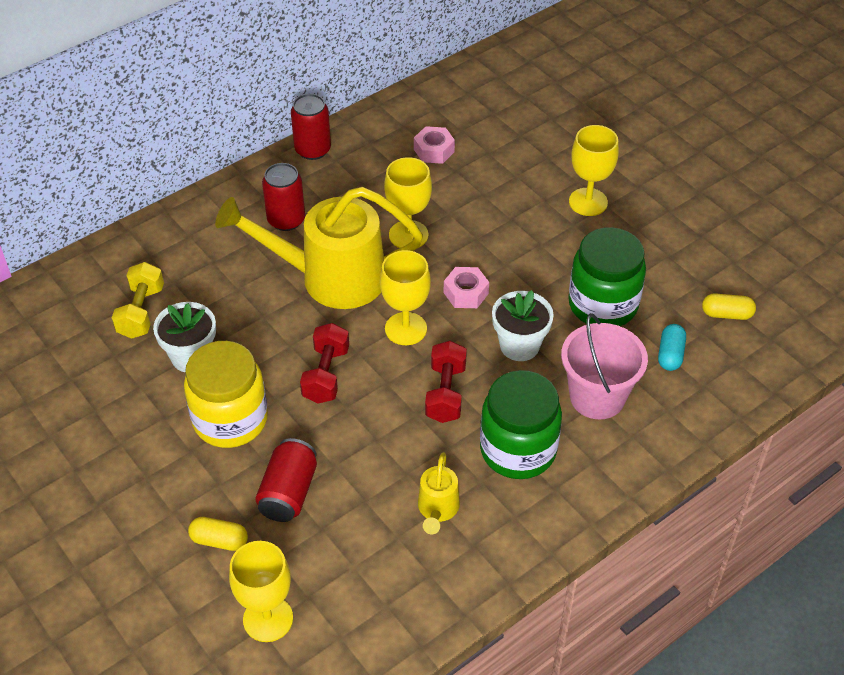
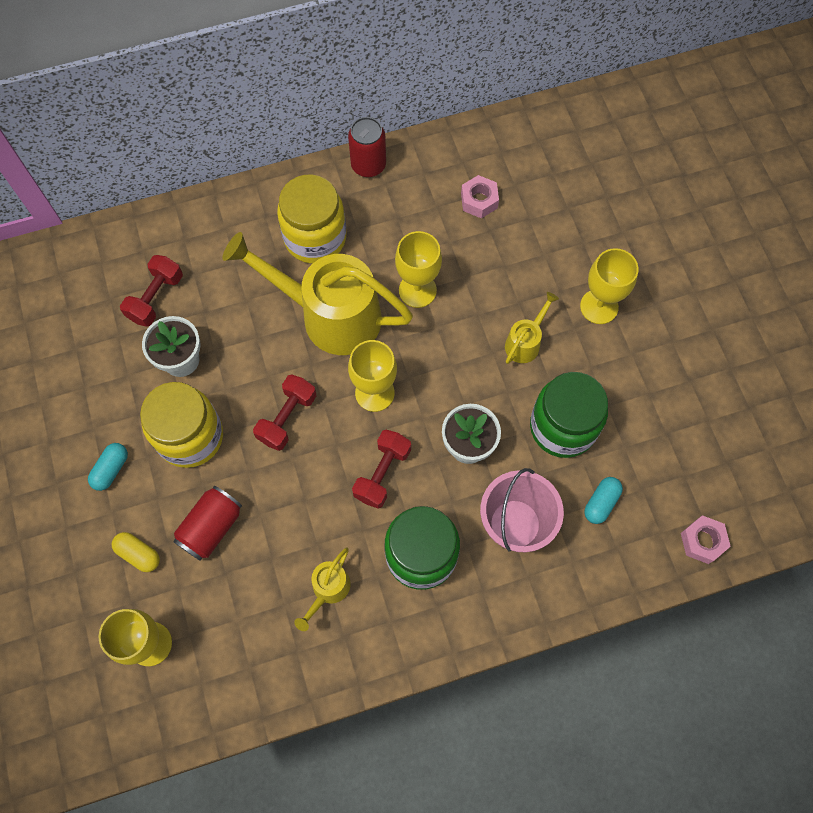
camera: 20 degrees right, 20 degrees up
yellow dumbbell [112,262,164,339] -> red dumbbell [120,255,183,327]
red can [262,163,305,231] -> yellow jar [277,174,346,264]
pink nut [444,267,489,308] -> pink nut moved to [681,515,731,564]
yellow capsule [702,293,756,320] -> none
none -> turquoise capsule [88,443,128,491]
none -> yellow watering can [505,292,559,364]

